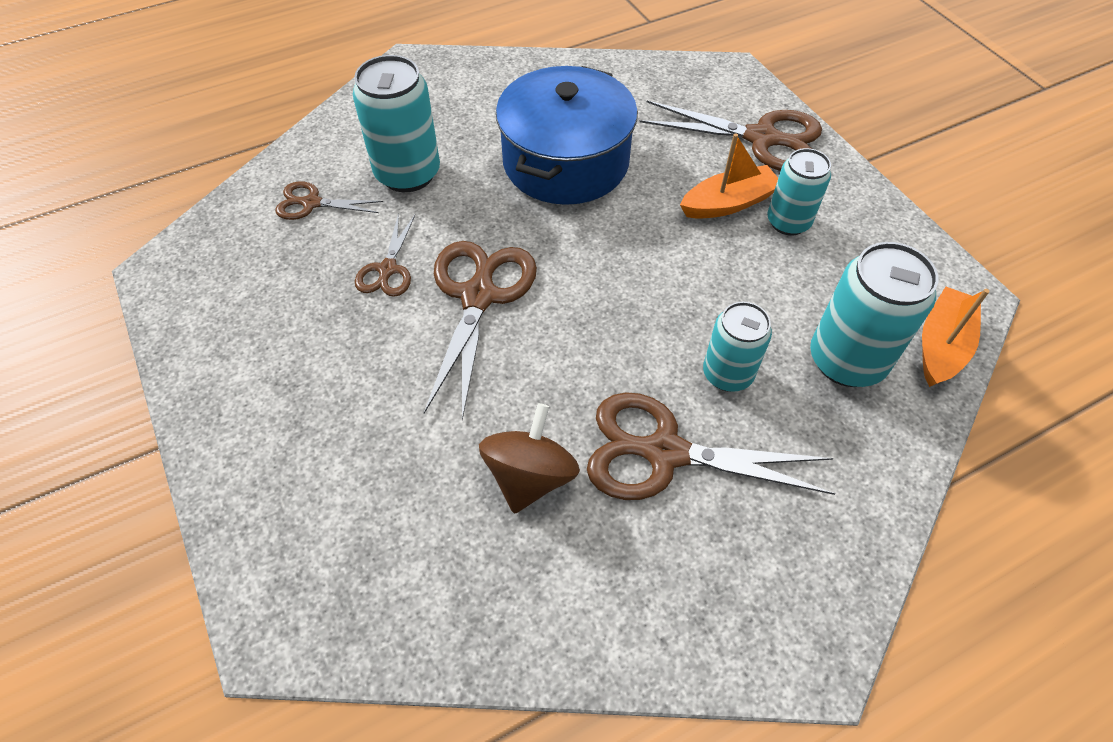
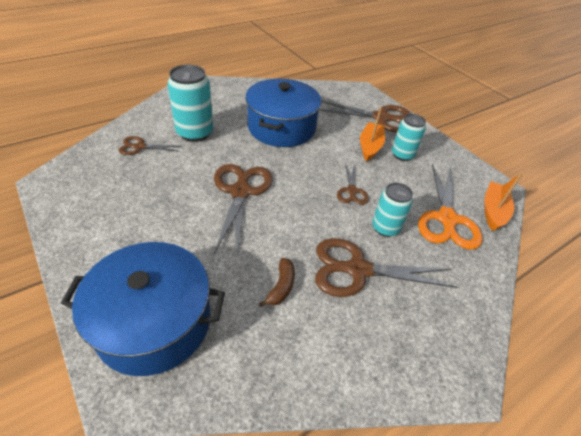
camera: 10 degrees left, 10 degrees down
brown scissors [355,213,415,297] -> brown scissors moved to [337,164,369,205]
brown spinning top [479,403,580,514] -> brown banana [259,258,295,307]
orange boat [680,133,778,219] -> orange boat turned 45 degrees counterclockwise [360,107,385,162]
turquoise can [810,242,938,387] -> orange scissors [418,164,483,250]
none -> blue pot [61,242,225,376]

